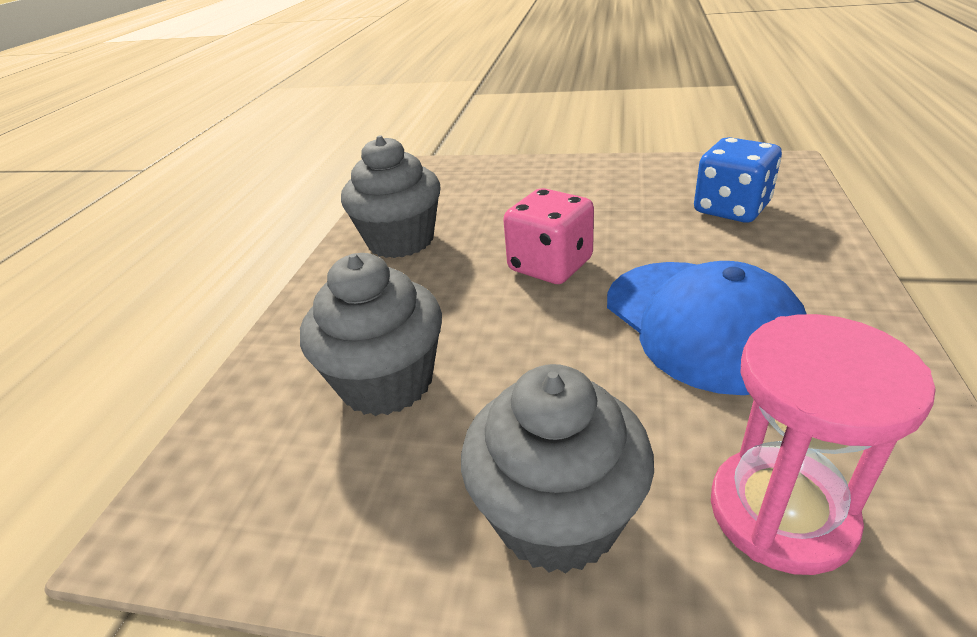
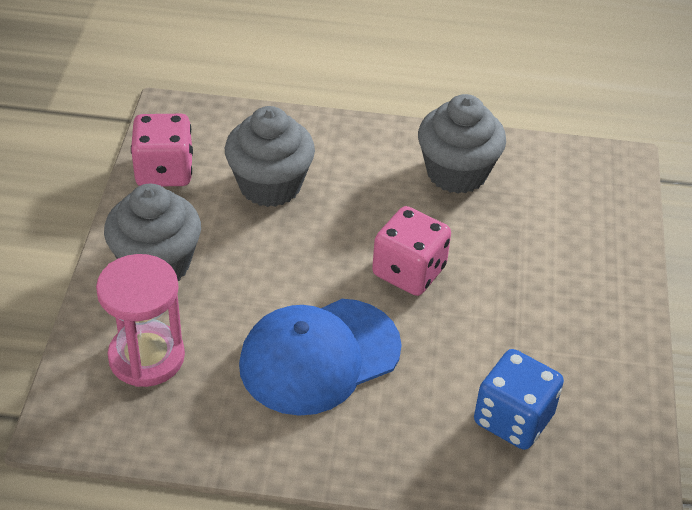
camera: 80 degrees right, 10 degrees up
none -> pink dice [131,114,193,186]

